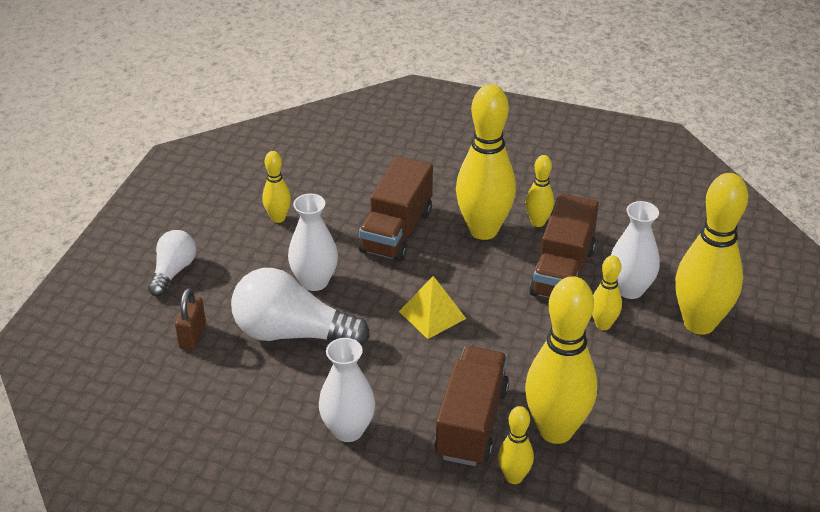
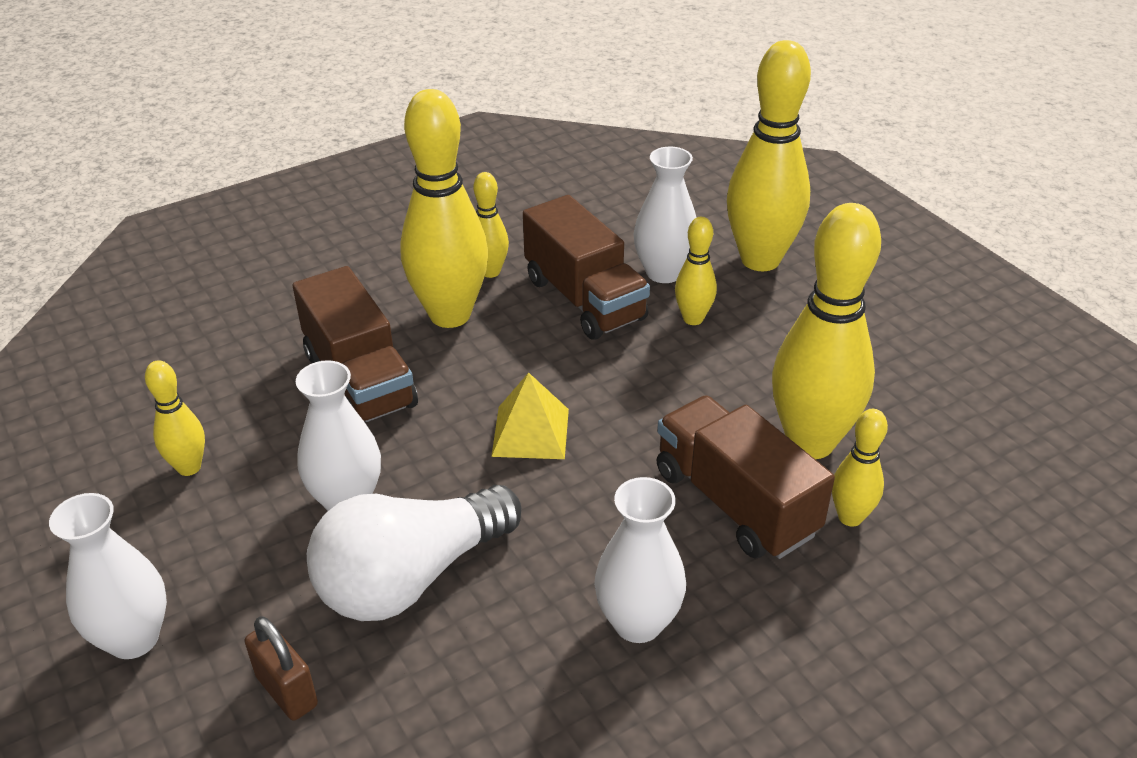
camera: 50 degrees left, 0 degrees up
white light bulb [148,230,196,297] -> white vase [49,493,167,659]

